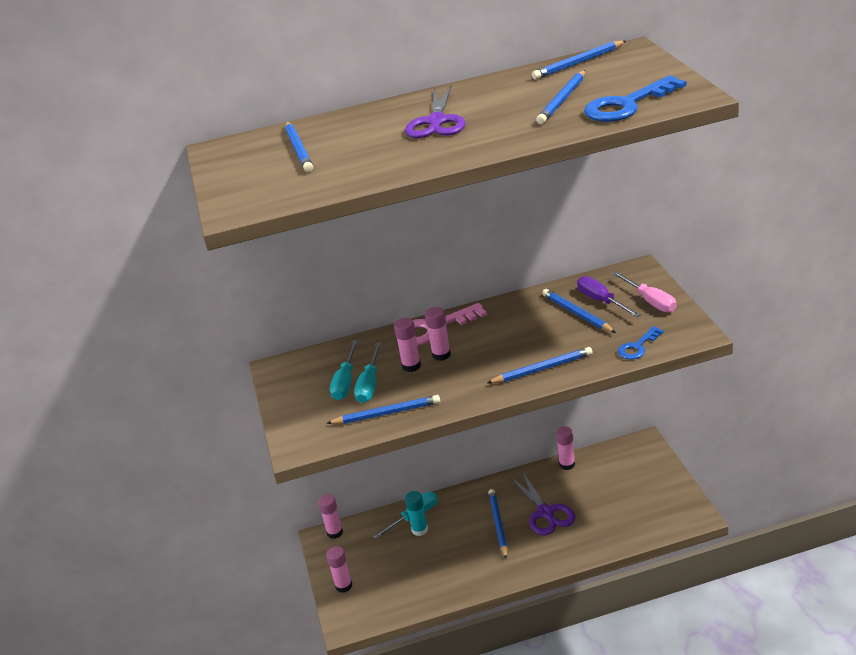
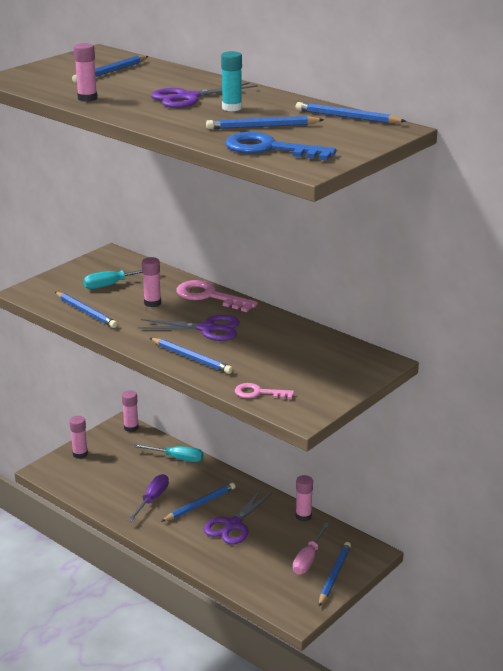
camera: 50 degrees right, 5 degrees down
turquoise screwdriver [354,343,381,403] -> none
turquoise glue stick [405,491,428,536] -> turquoise glue stick moved to [221,51,242,111]
pink glue stick [425,307,451,361] -> pink glue stick moved to [74,43,97,102]
blue pencil [542,289,616,333] -> blue pencil moved to [319,542,351,606]
purple screwdriver [577,276,641,317] -> purple screwdriver moved to [128,474,169,522]
pink screwdriver [613,271,677,312] -> pink screwdriver moved to [293,522,329,575]
blue key [618,326,664,360] -> pink key [235,383,294,399]
none -> purple scissors [138,315,240,341]

